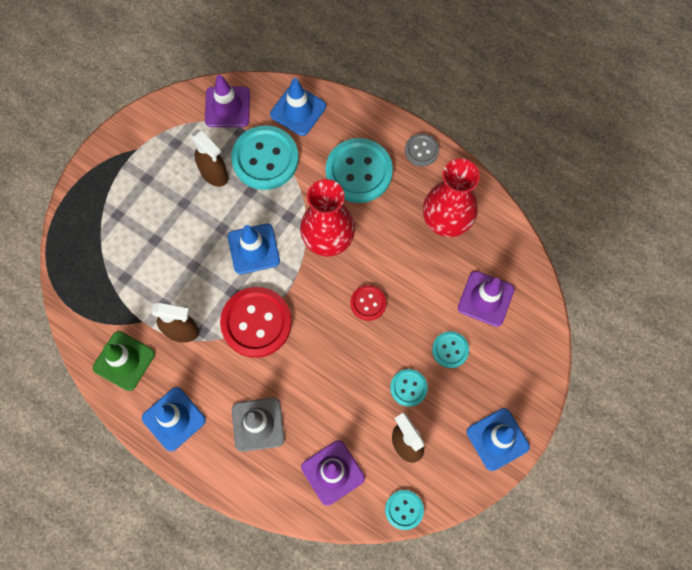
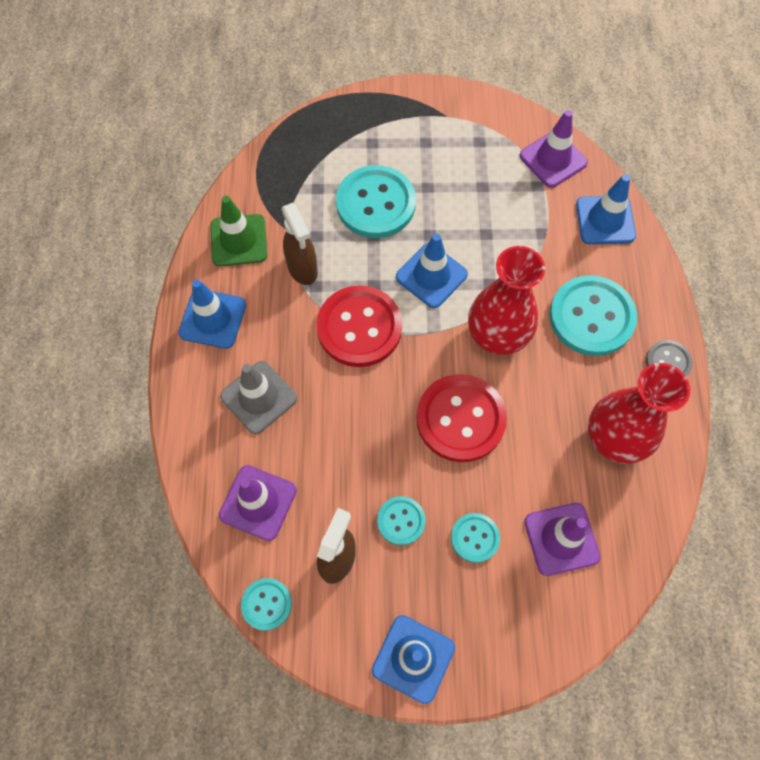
camera: 55 degrees right, 5 degrees down
brown spray bottle [191,129,228,187] -> none
turquoise button [231,126,298,190] -> turquoise button moved to [336,165,416,238]
red button [350,285,387,321] -> red button [416,374,507,462], size x1.94

